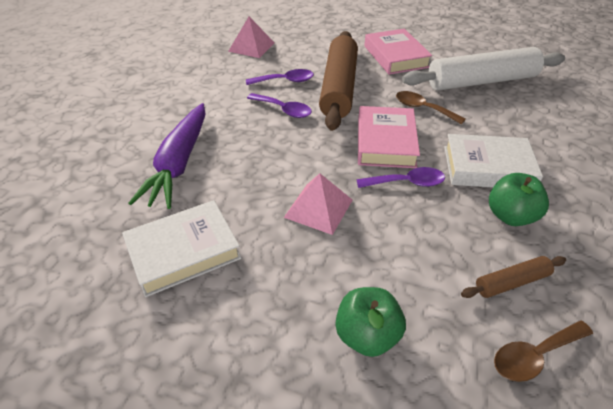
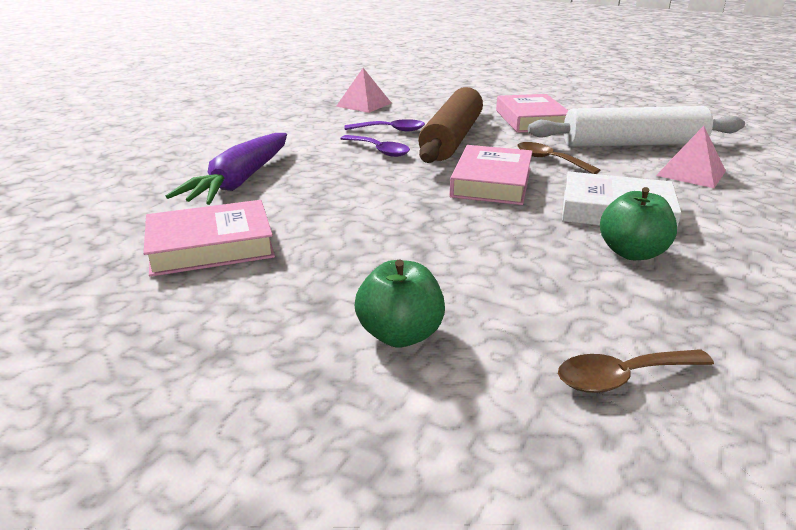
camera: 10 degrees right, 15 degrees down
white book [122,200,241,297] -> pink book [143,200,275,277]
pink pyramid [284,173,353,235] -> pink pyramid moved to [656,126,726,188]
purple spoon [356,167,445,188] -> none
brown rolling pin [461,256,566,298] -> none

